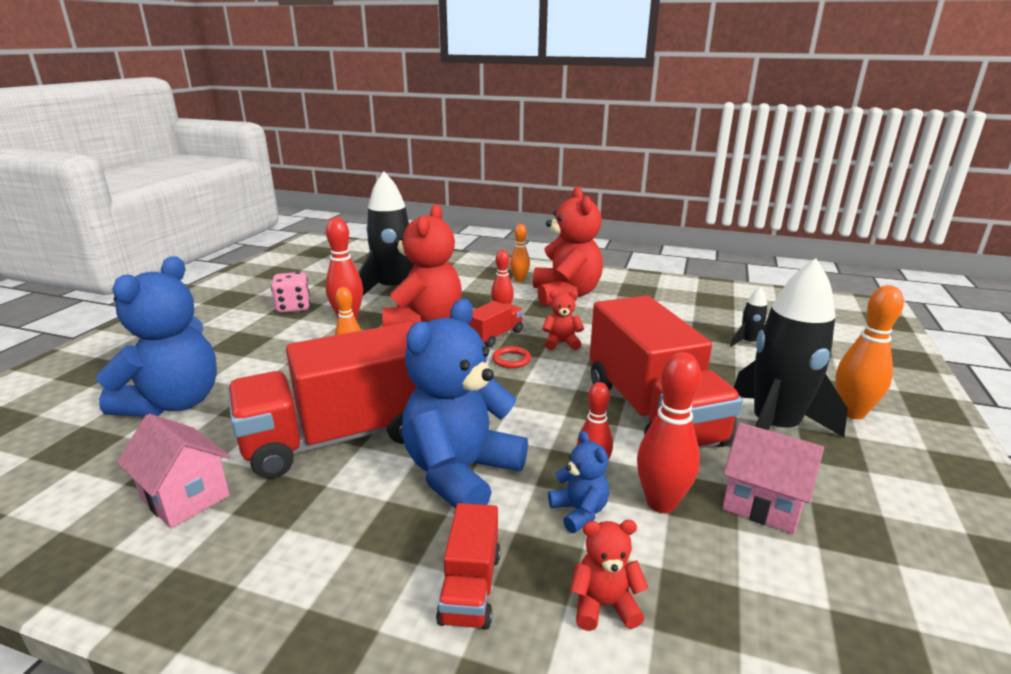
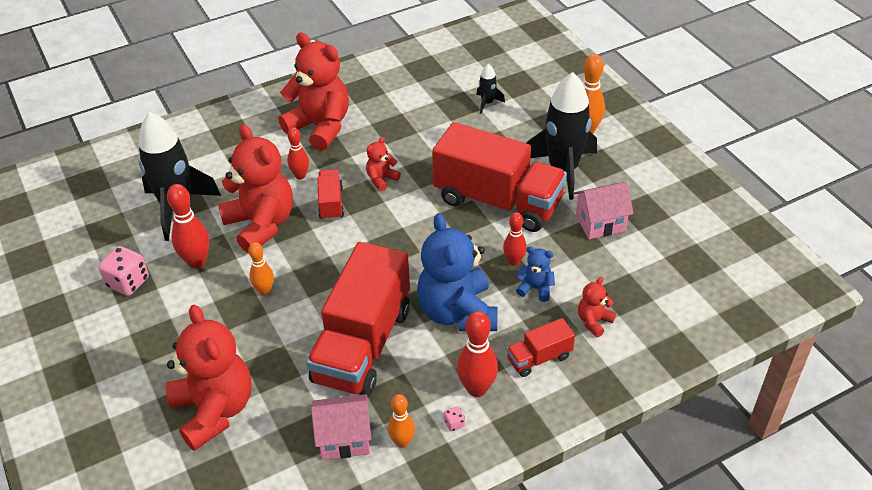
camera: 45 degrees left, 20 degrees up
blue teddy bear [96,256,217,417] -> red teddy bear [166,305,252,451]
red truck [436,503,501,630] -> red truck turned 105 degrees clockwise [507,318,575,377]
red ring [492,346,531,368] -> none
orange bowling pin [510,224,530,282] -> orange bowling pin moved to [388,394,415,448]
red bowling pin [637,352,701,513] -> red bowling pin moved to [457,311,498,397]
none -> pink dice [444,406,465,431]

